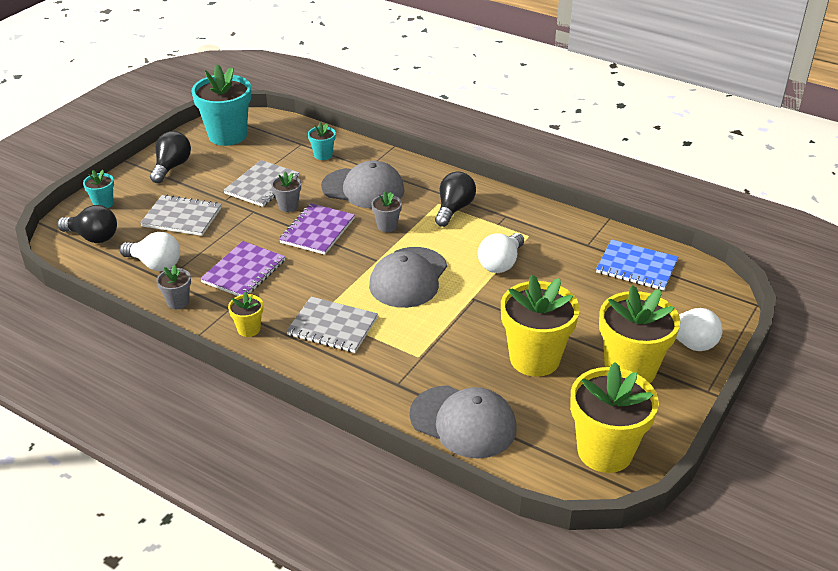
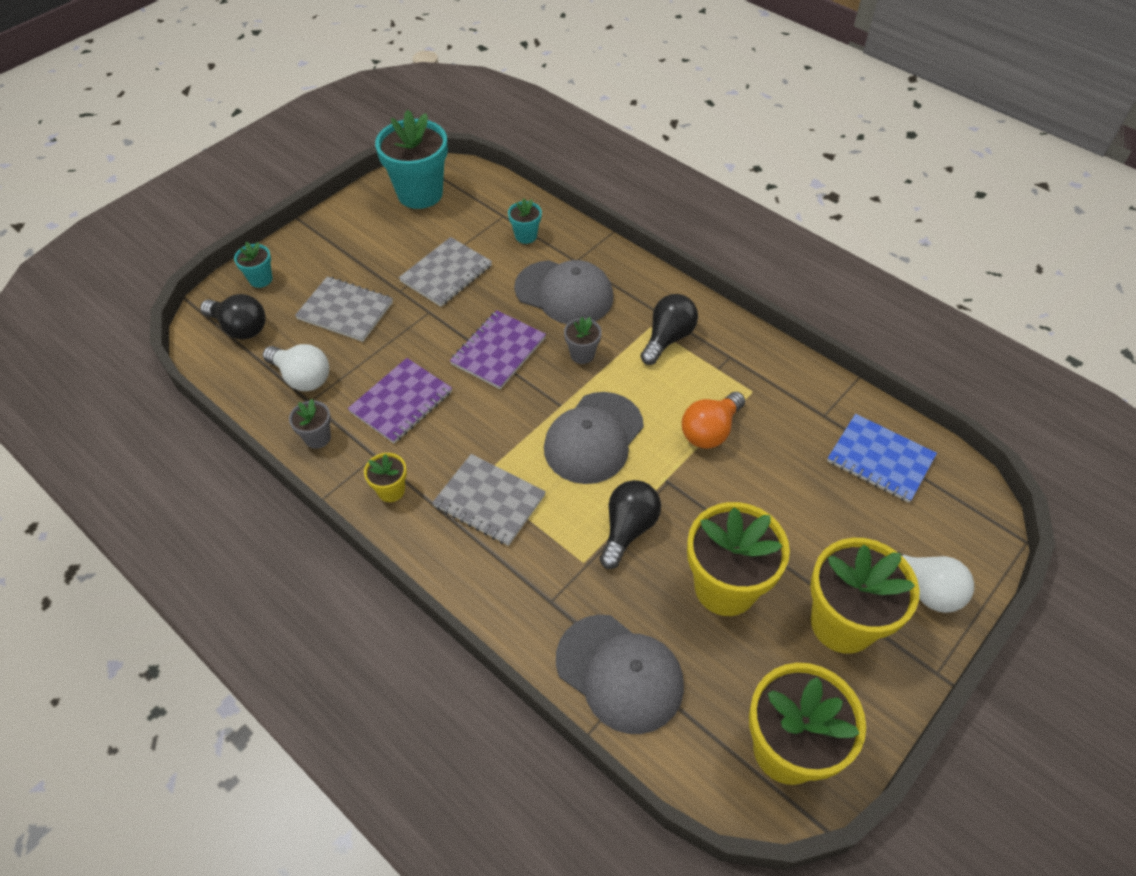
camera: 10 degrees right, 15 degrees up
black light bulb [150,131,191,183] -> black light bulb moved to [600,480,661,569]
grey flower pot [271,172,301,212] -> none
white light bulb [478,233,524,273] -> orange light bulb [682,392,745,449]

